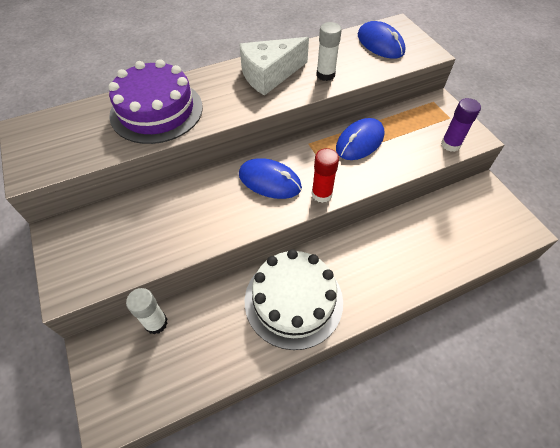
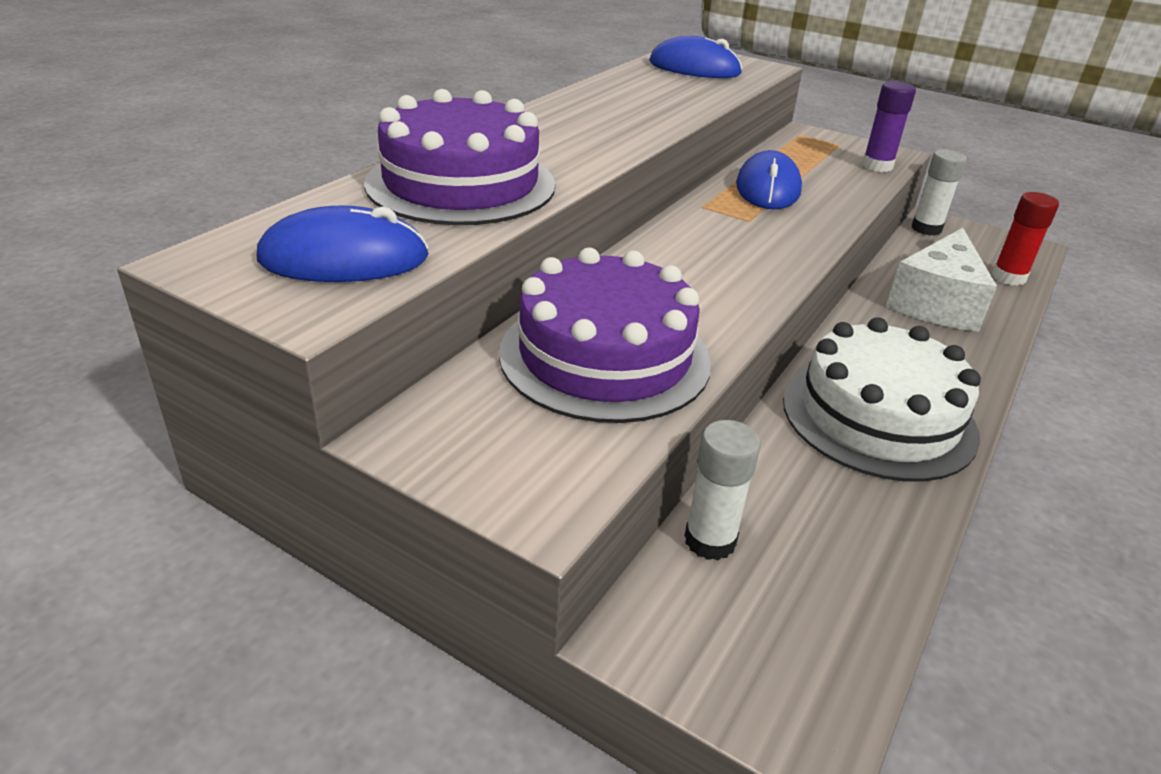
camera: 35 degrees left, 20 degrees down
white cheese [239,37,309,96] -> white cheese moved to [886,228,997,332]
blue mouse [239,158,302,199] -> blue mouse moved to [256,206,429,282]
red glue stick [311,148,339,203] -> red glue stick moved to [992,192,1059,286]
white glue stick [316,22,342,81] -> white glue stick moved to [911,149,967,236]
none -> purple cake [499,248,711,423]

